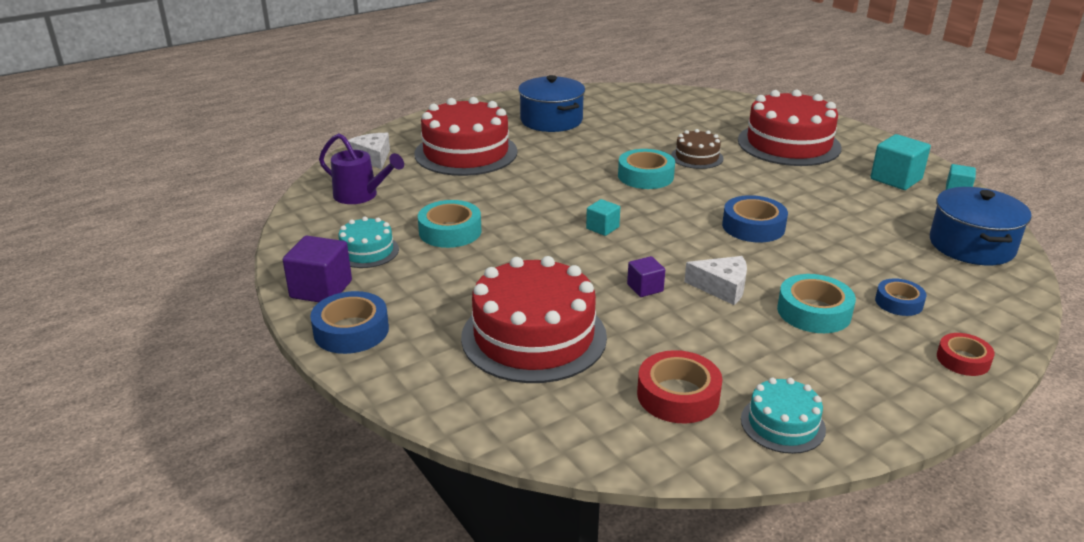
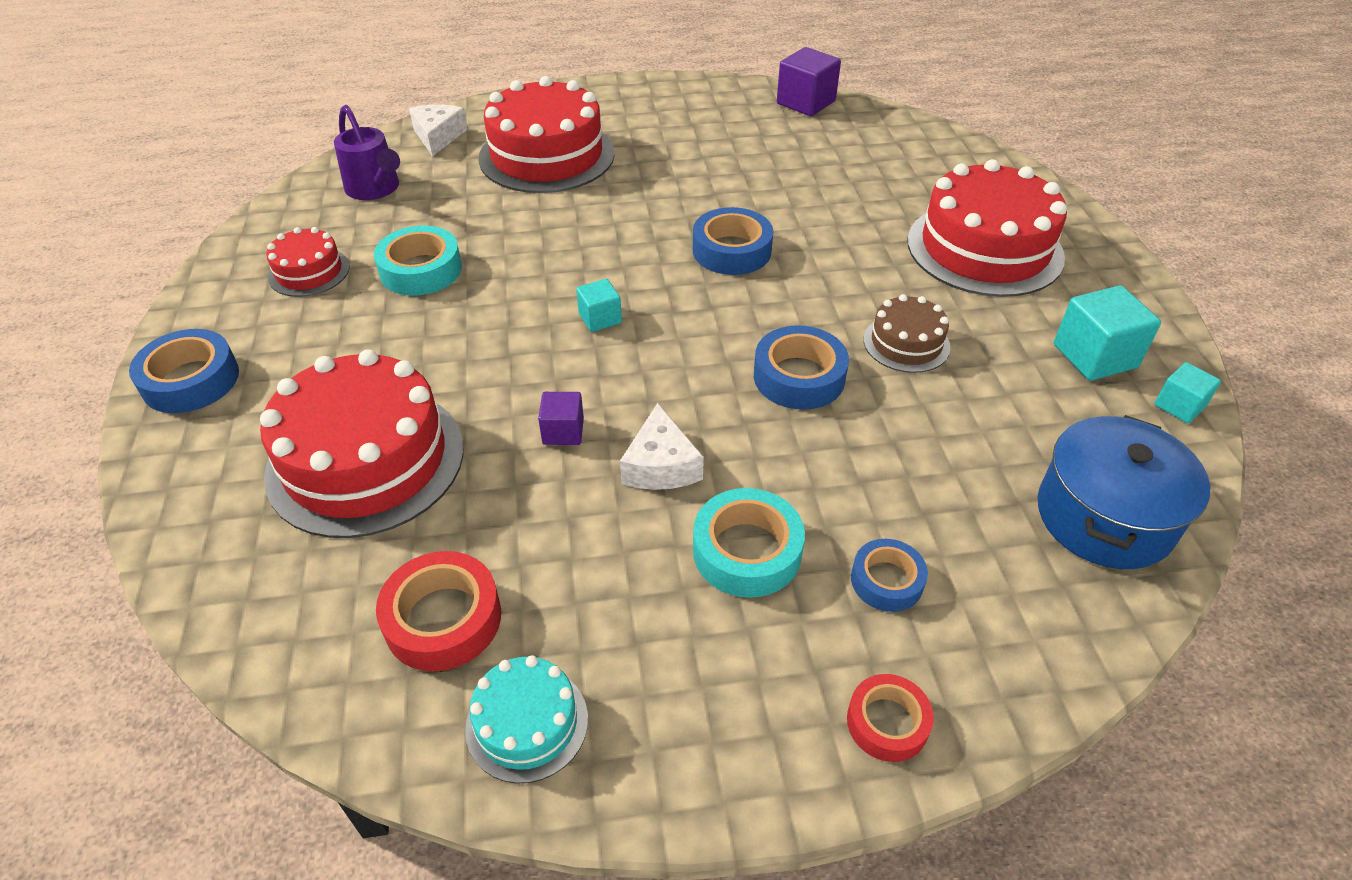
camera: 25 degrees right, 15 degrees up
purple cube [283,236,352,302] -> purple cube moved to [777,47,841,116]
turquoise cake [338,217,399,268] -> red cake [266,227,350,297]
blue pot [518,75,585,132] -> none
turquoise tape [618,149,675,189] -> blue tape [693,207,773,275]
brown cake [671,129,724,169] -> brown cake moved to [864,294,950,373]
white cheese [684,256,747,305] -> white cheese turned 45 degrees clockwise [620,403,704,490]

